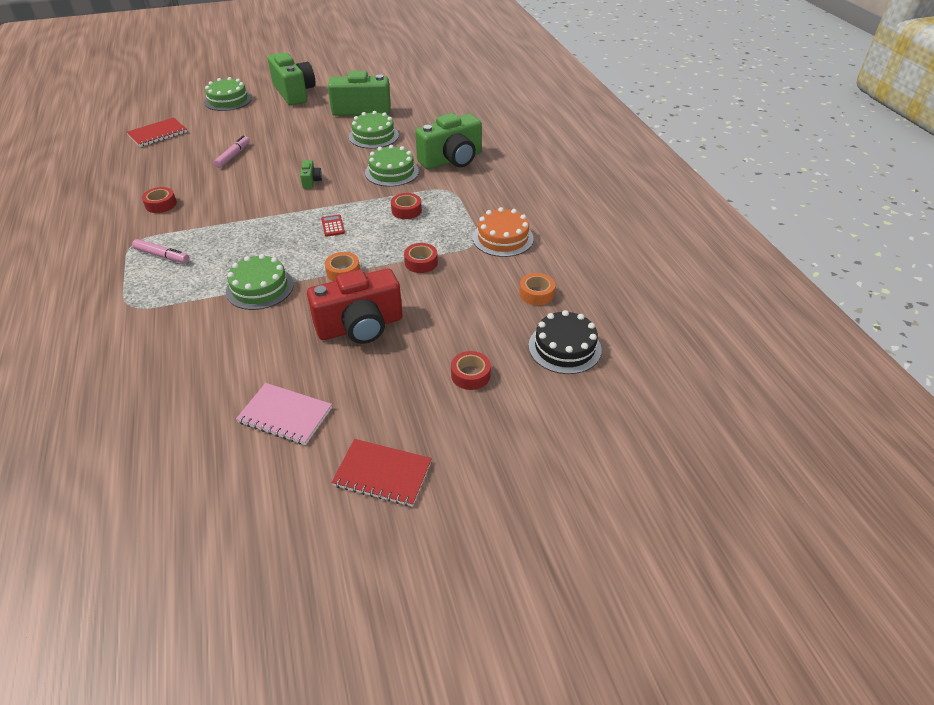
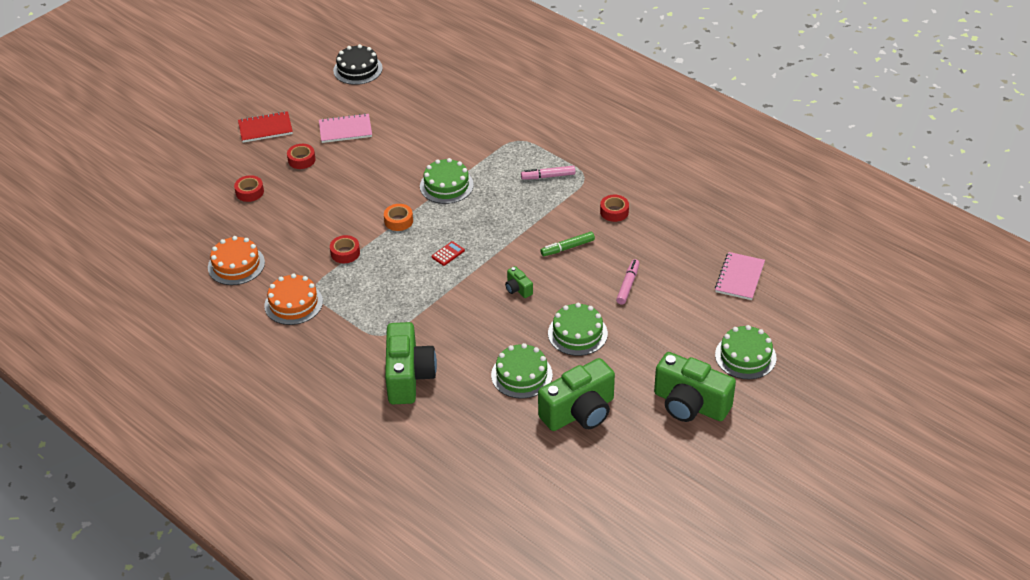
camera: 150 degrees right, 0 degrees up
red notebook [127,117,187,147] -> pink notebook [715,252,765,300]
pink marker [214,136,250,168] -> pink marker turned 150 degrees counterclockwise [616,259,639,305]
red camera [307,269,402,344] -> none
red calculator [321,215,345,237] -> red calculator turned 90 degrees counterclockwise [432,241,465,266]
green cake [365,145,419,187] -> green cake moved to [548,303,608,356]
red tape [391,193,422,219] -> red tape moved to [287,144,316,169]
green camera [415,113,482,169] -> green camera turned 150 degrees clockwise [385,322,437,404]
orange tape [519,273,555,305] -> orange cake [208,236,265,285]
black cake [529,310,602,374] -> black cake moved to [333,44,383,85]
none -> green marker [540,232,595,256]

